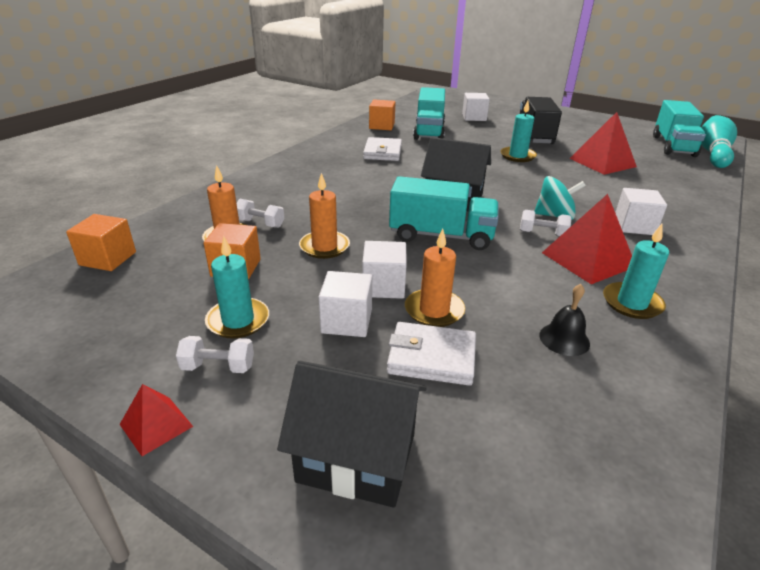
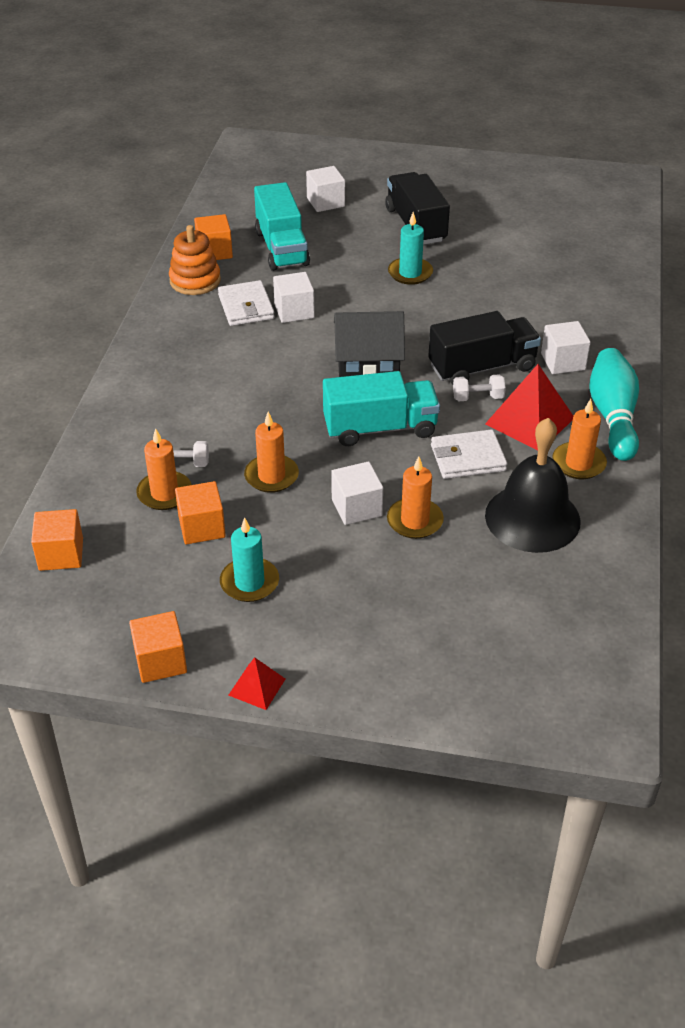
camera: 20 degrees left, 10 degrees up
white dumbbell [176,336,254,373] -> none
black house [277,361,427,508] -> none
white cube [318,271,372,337] -> white cube moved to [273,272,315,323]
white wallet [387,322,476,386] -> white wallet moved to [431,429,507,479]
turquoise spinning top [534,176,586,220] -> black truck [428,311,541,385]
black bell [539,284,590,356] -> black bell [485,418,581,553], size x2.20
red pyramid [570,112,637,175] -> none
turquoise candle [603,224,669,319] -> orange candle [552,399,607,479]
turquoise truck [653,100,706,157] -> none
turquoise bowling pin [701,115,737,168] -> turquoise bowling pin moved to [589,348,639,461]
none -> orange cube [129,611,187,683]
none -> orange stacking toy [169,225,221,295]

